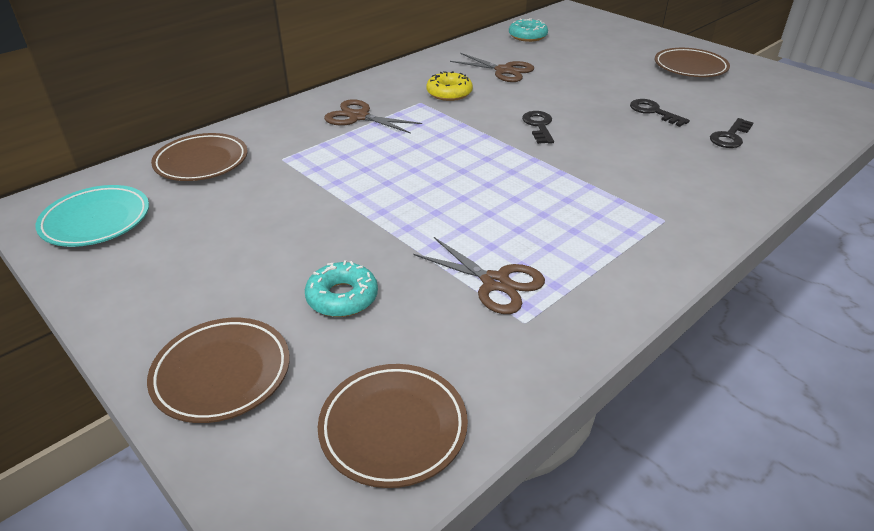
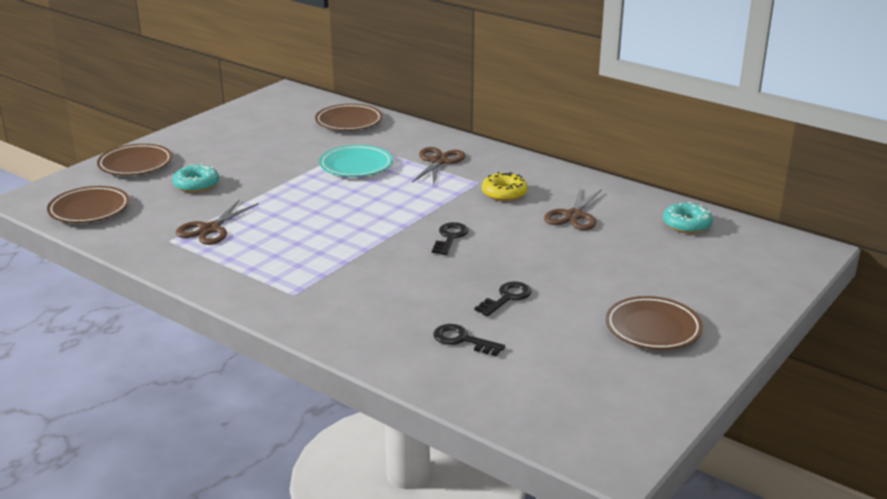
camera: 80 degrees right, 10 degrees down
turquoise plate [36,185,149,247] -> turquoise plate moved to [319,145,393,177]
black key [522,111,554,144] -> black key turned 60 degrees counterclockwise [432,222,469,255]

